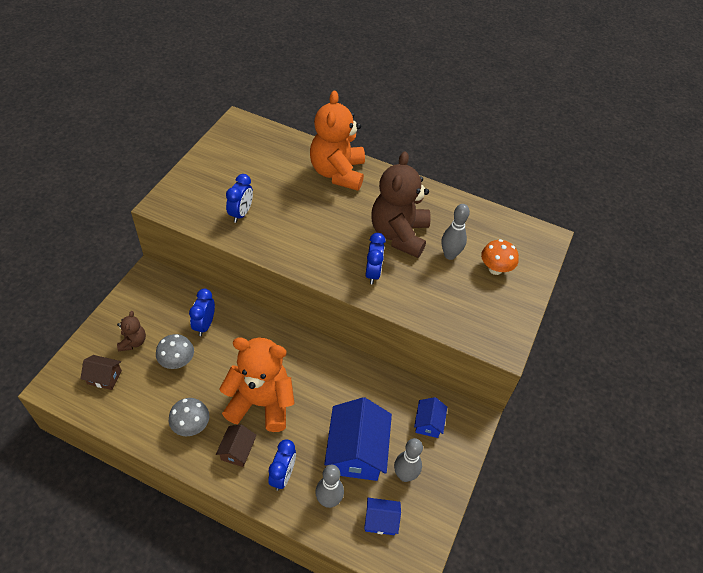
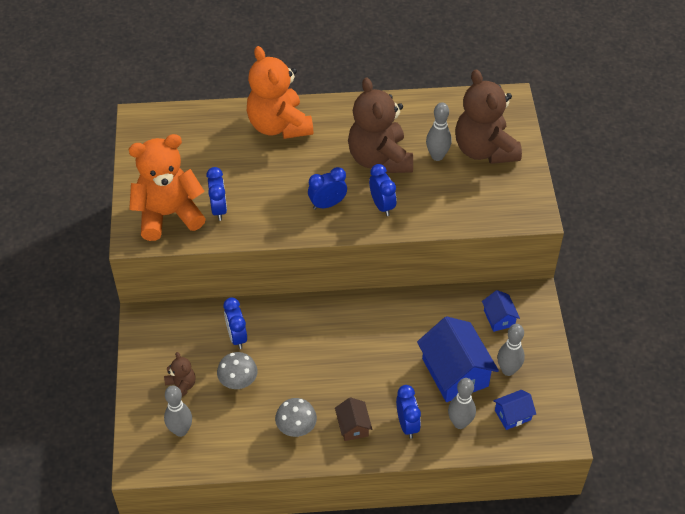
camera: 25 degrees left, 0 degrees up
brown house [80,355,122,390] -> grey bowling pin [164,385,192,437]
orange teddy bear [219,337,295,432] -> orange teddy bear moved to [129,134,206,241]
orange mushroom [481,239,519,275] -> brown teddy bear [456,69,522,164]
none -> blue clock [308,167,347,210]

